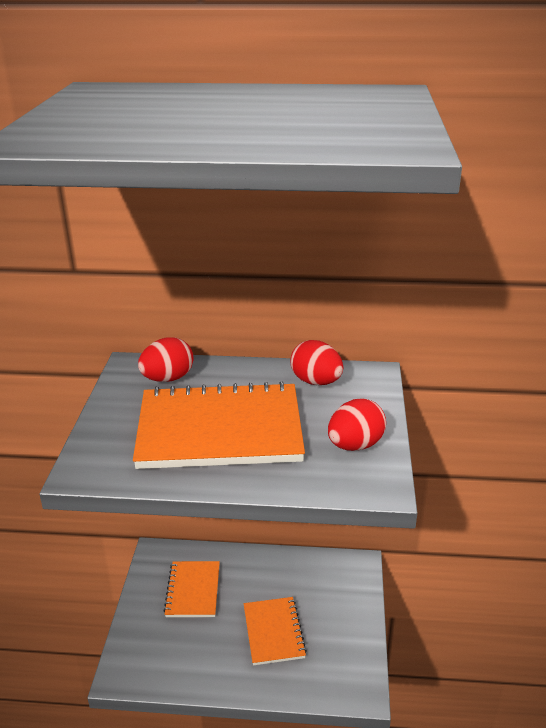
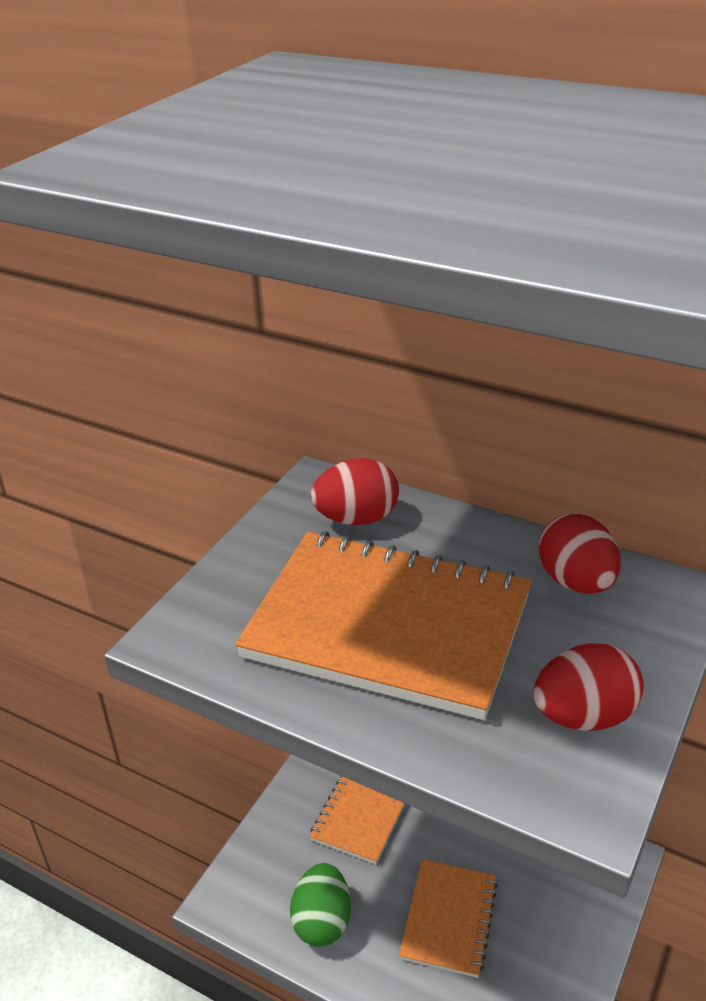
camera: 25 degrees right, 5 degrees up
none -> green egg [290,863,351,947]

